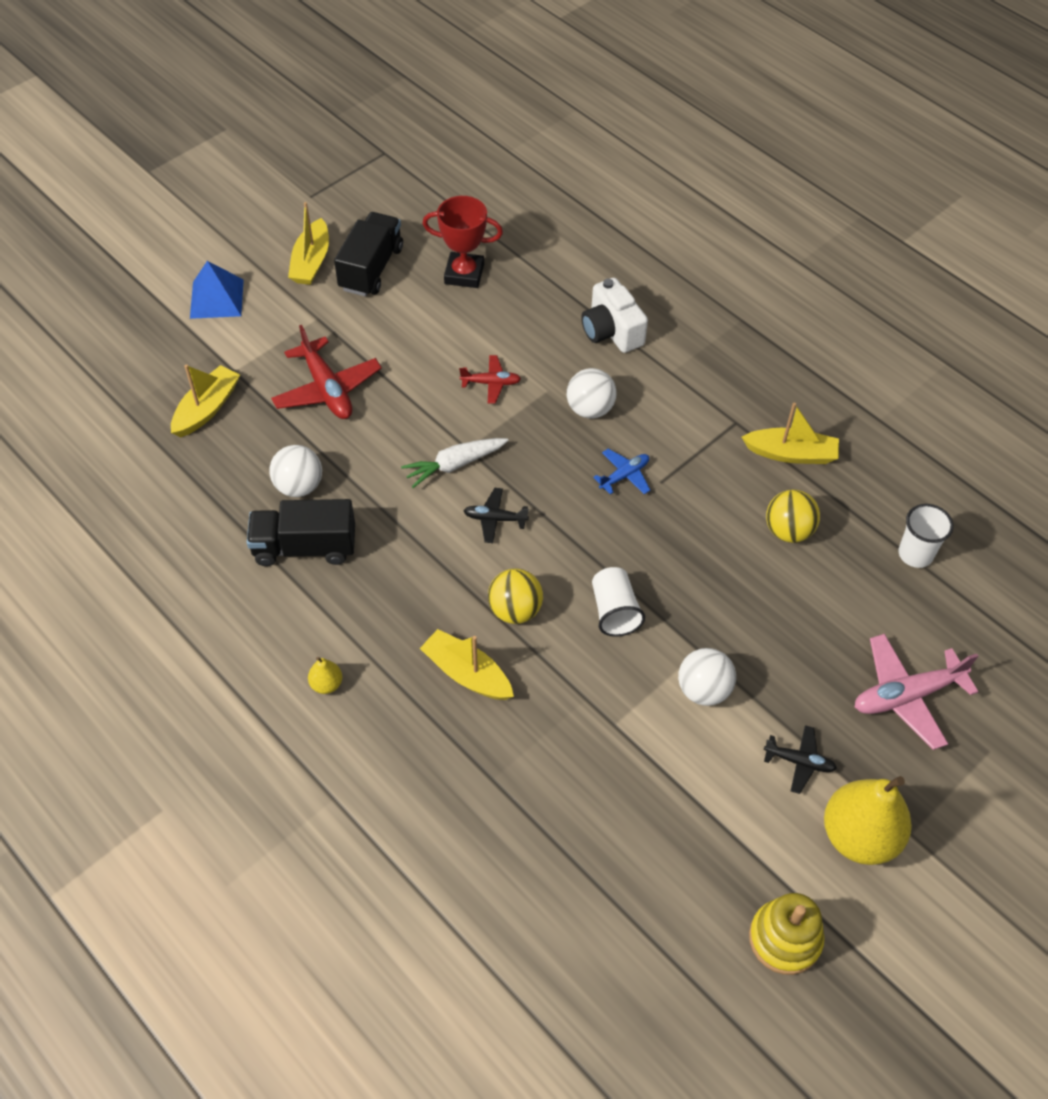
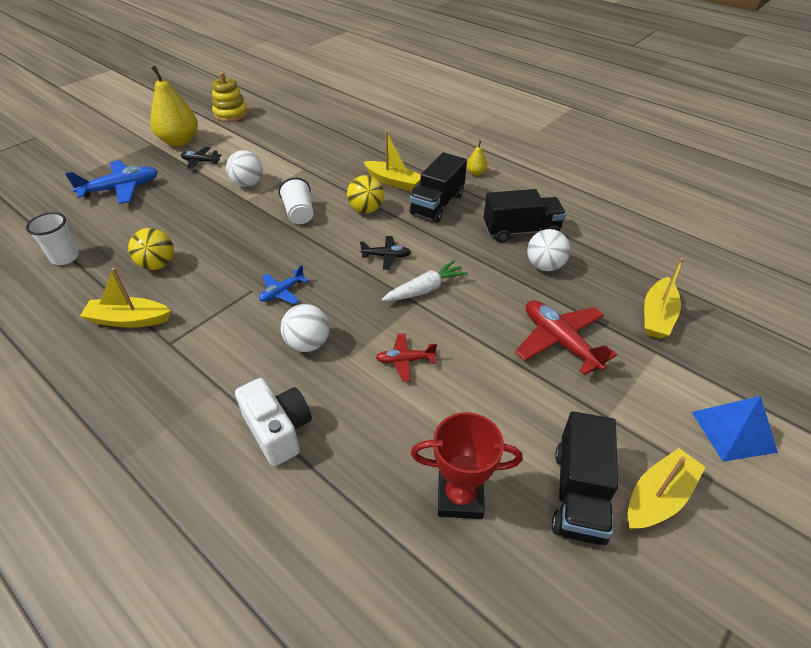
camera: 175 degrees right, 10 degrees down
yellow boat [288,202,329,285] -> yellow boat turned 45 degrees clockwise [628,448,705,530]
pink plane [855,634,978,750] -> blue plane [65,160,158,204]
none -> black truck [409,152,467,223]

